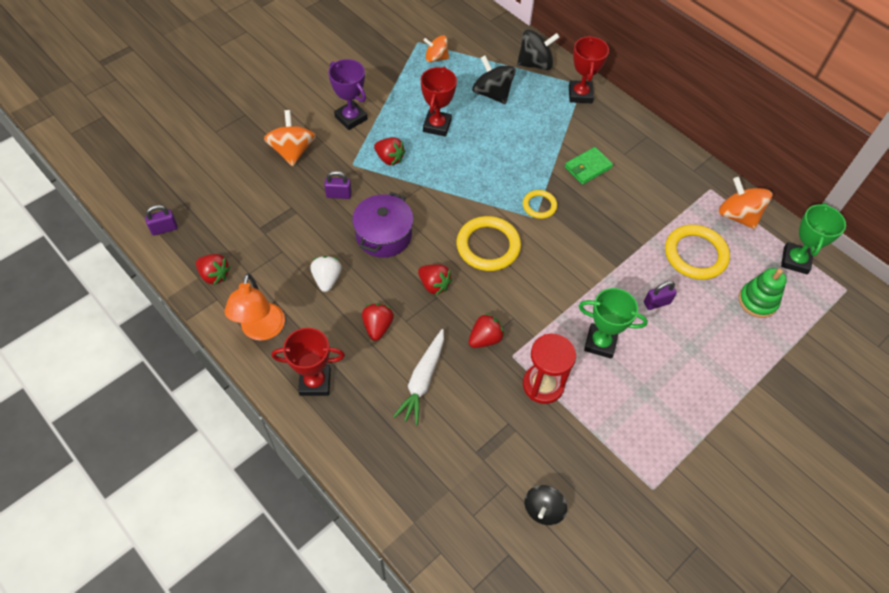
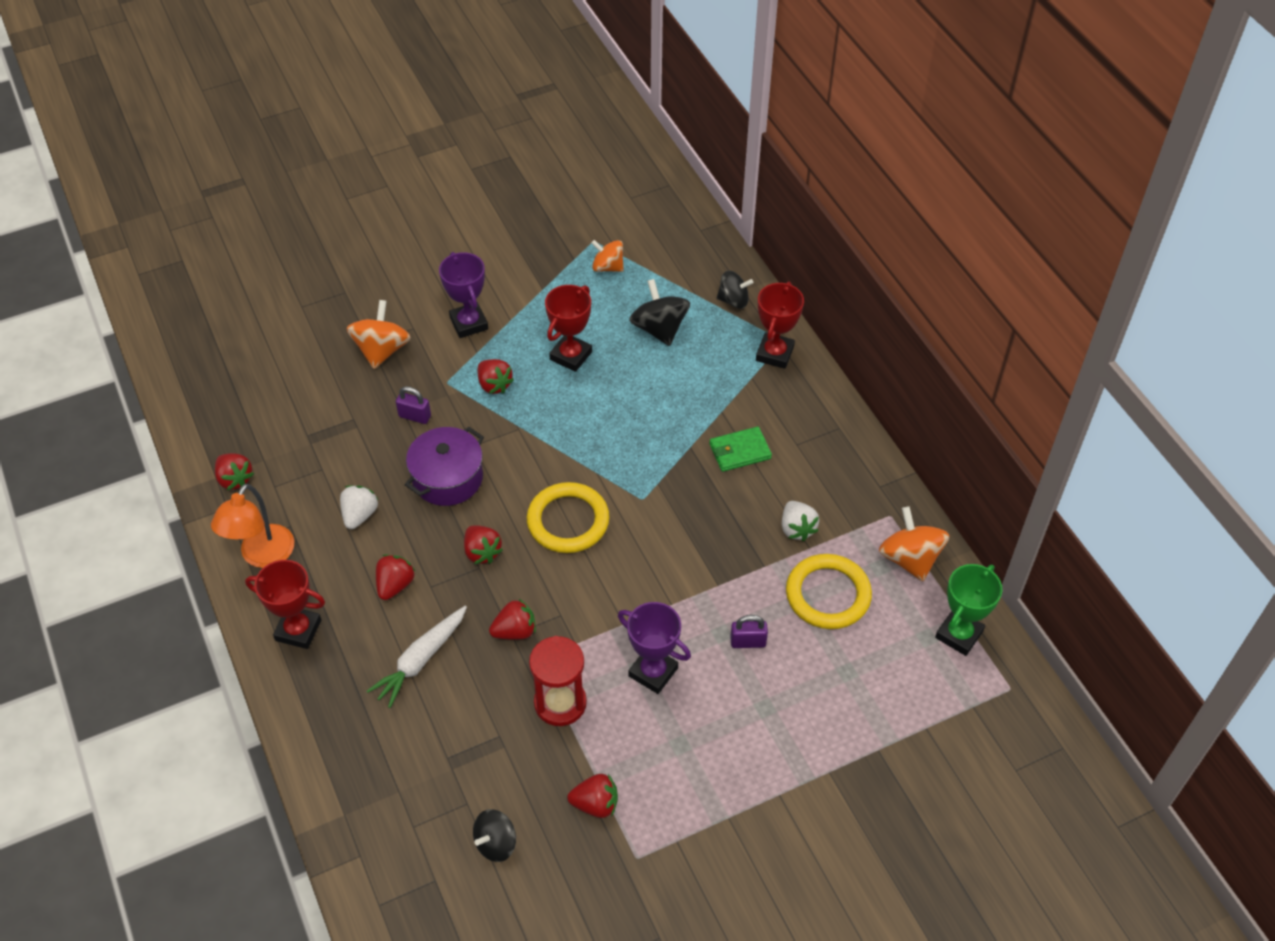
camera: 20 degrees right, 5 degrees down
purple padlock [145,205,178,236] -> none
black spinning top [517,29,560,70] -> black spinning top [717,270,753,309], size x0.66
yellow ring [523,190,557,219] -> none
green trophy [579,288,648,359] -> purple trophy [618,602,691,694]
green stacking toy [739,268,787,318] -> none
none -> red strawberry [567,774,618,818]
none -> white strawberry [782,501,819,541]

